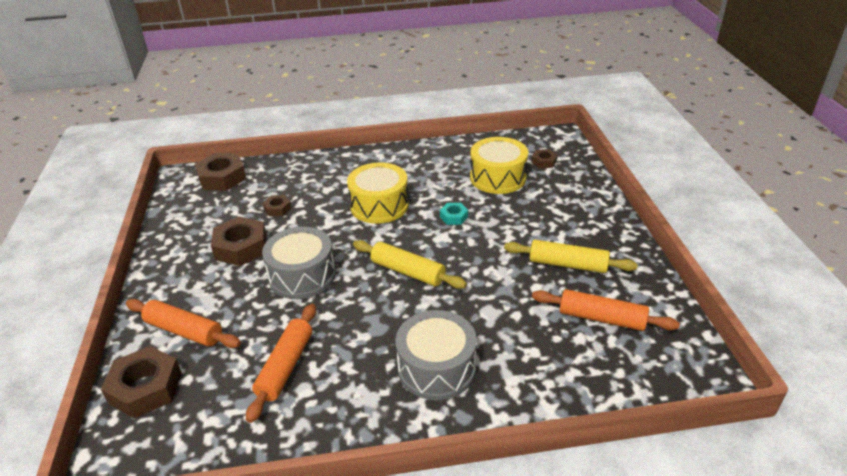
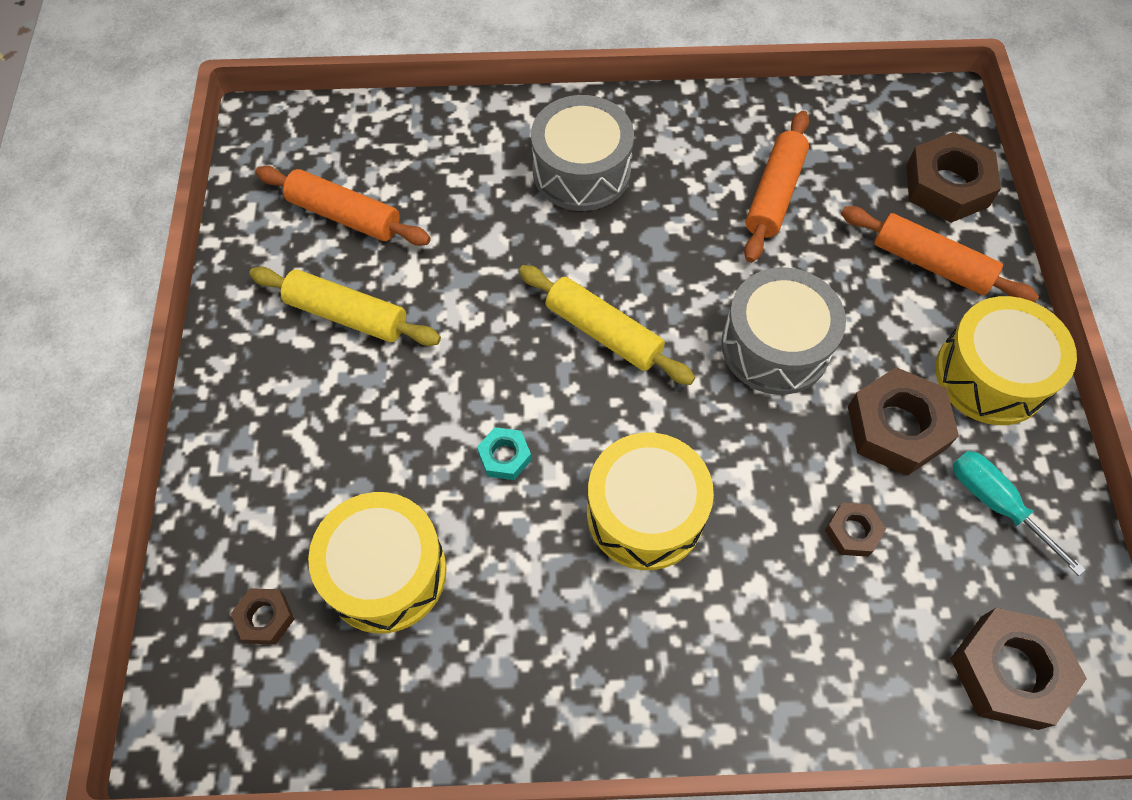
camera: 175 degrees left, 25 degrees up
none -> yellow drum [935,296,1077,425]
none -> turquoise screwdriver [953,451,1086,576]

